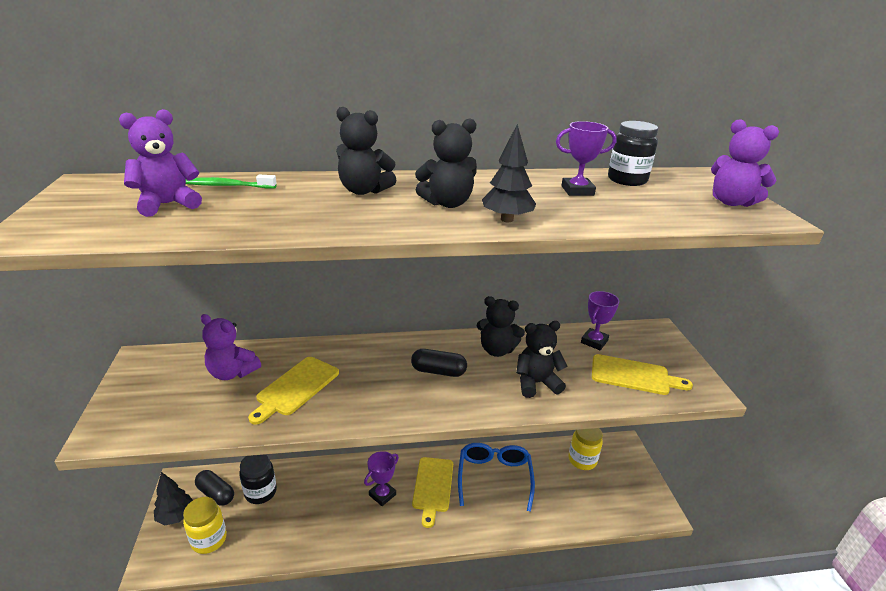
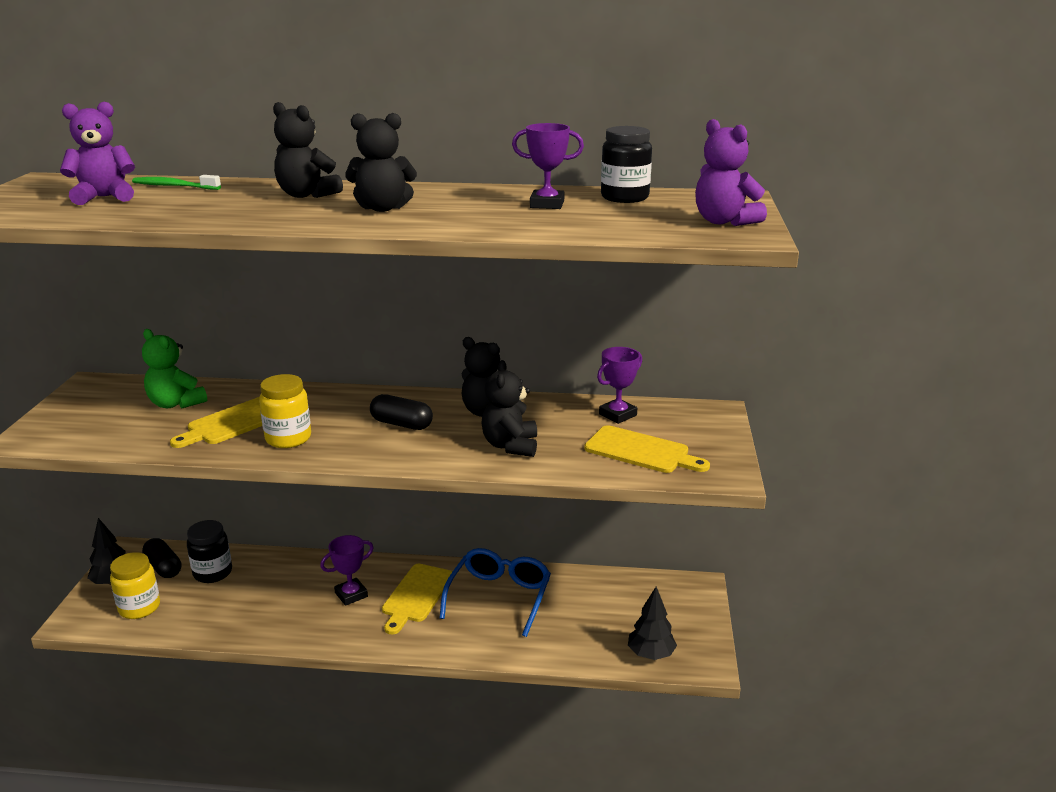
camera: 15 degrees right, 5 degrees down
purple teddy bear [201,314,261,380] -> green teddy bear [142,329,207,409]
black tree [482,124,536,222] -> black tree moved to [628,586,677,660]
black teddy bear [516,321,568,398] -> black teddy bear turned 90 degrees counterclockwise [481,360,537,457]
yellow jar [568,428,603,470] -> yellow jar moved to [259,374,311,448]

